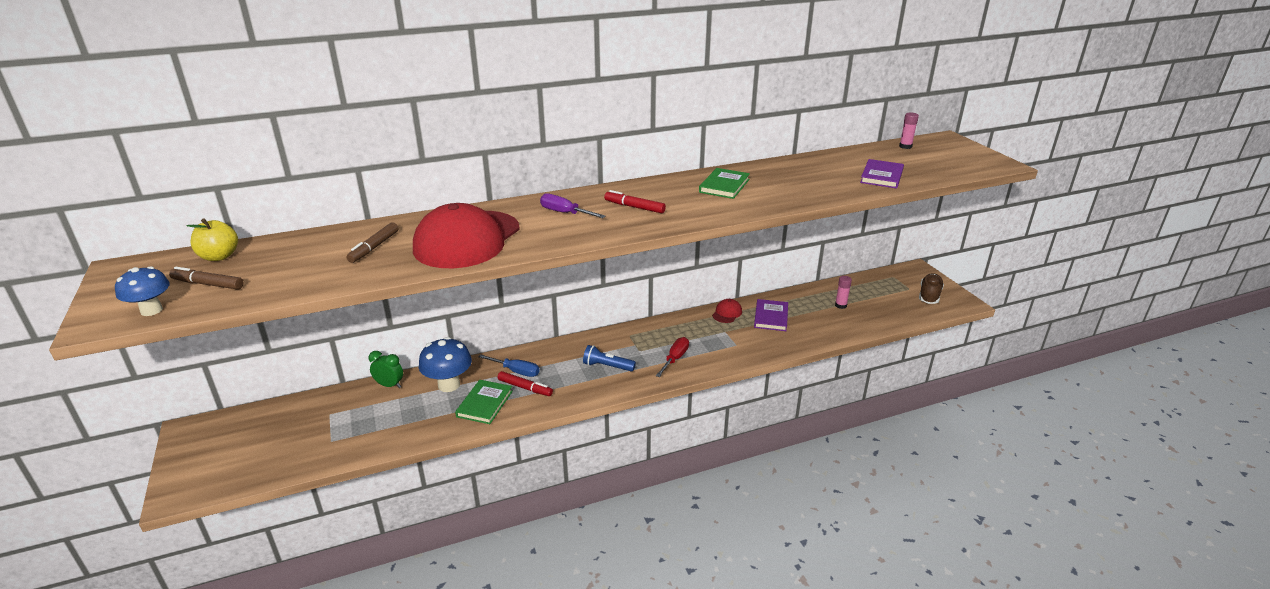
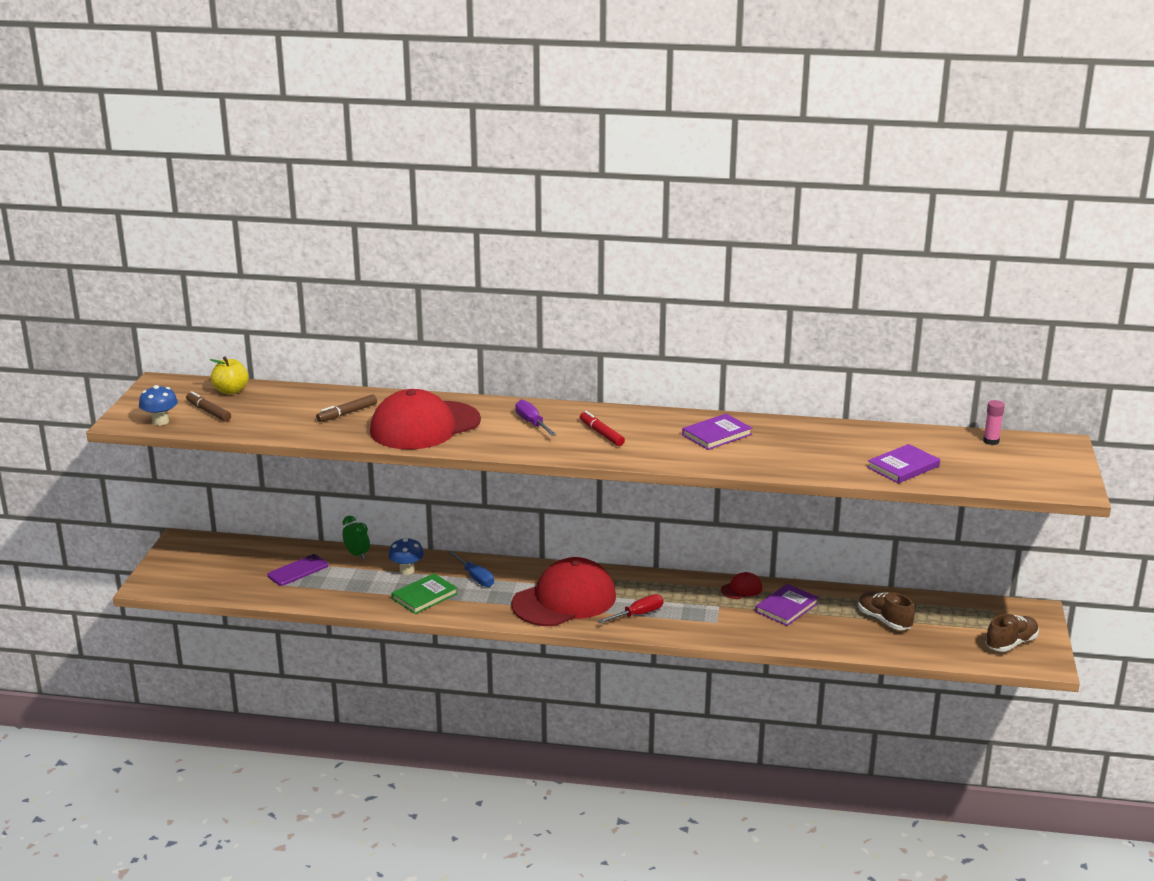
camera: 30 degrees right, 5 degrees down
blue mushroom [419,337,472,392] -> blue mushroom [388,538,424,575], size x0.66
red marker [498,371,553,396] -> none
blue flashlight [583,345,636,372] -> red cap [511,557,616,626]
green book [699,168,750,199] -> purple book [682,414,752,450]
pink glue stick [835,276,852,309] -> brown shoe [858,592,915,630]
none -> purple phone [267,554,328,586]

